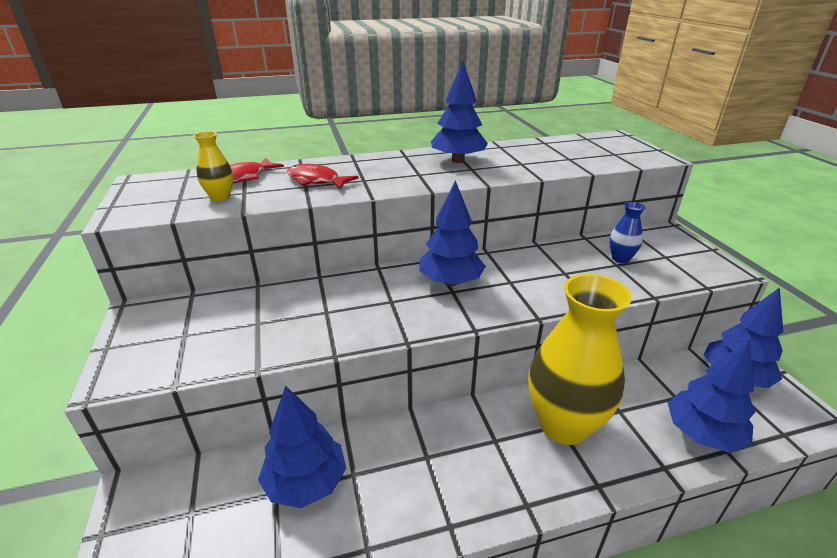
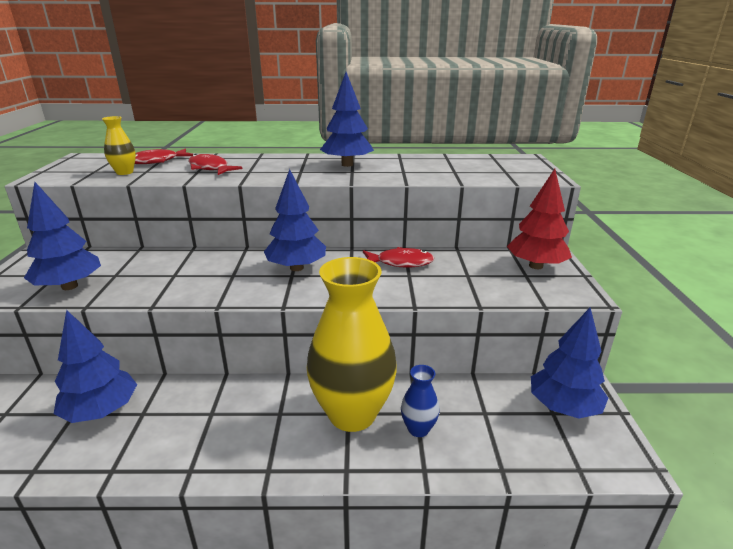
camera: 15 degrees right, 5 degrees down
blue vase [609,202,646,263] -> blue vase moved to [401,365,440,437]
blue tree [668,340,755,453] -> blue tree moved to [24,182,101,290]
none -> red fish [363,247,434,268]
none -> red tree [507,169,572,269]

